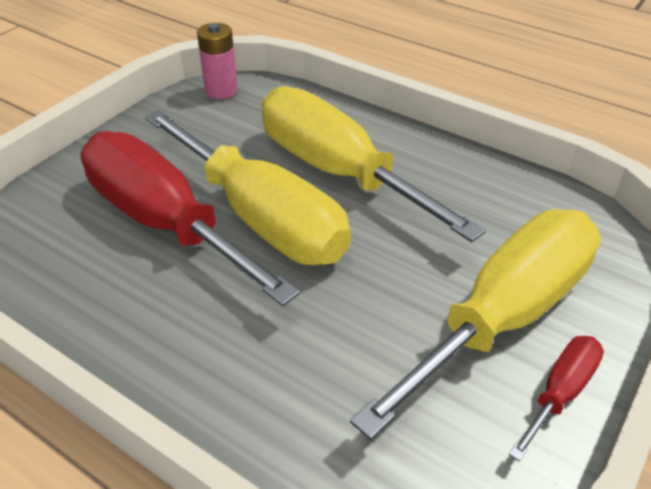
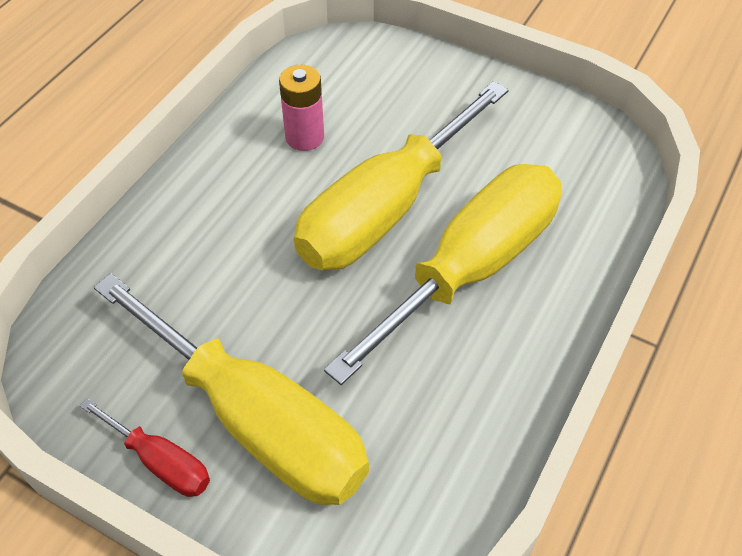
camera: 85 degrees right, 10 degrees up
red screwdriver [80,131,300,306] -> none
pink battery [197,23,238,99] -> pink battery moved to [279,65,324,151]

